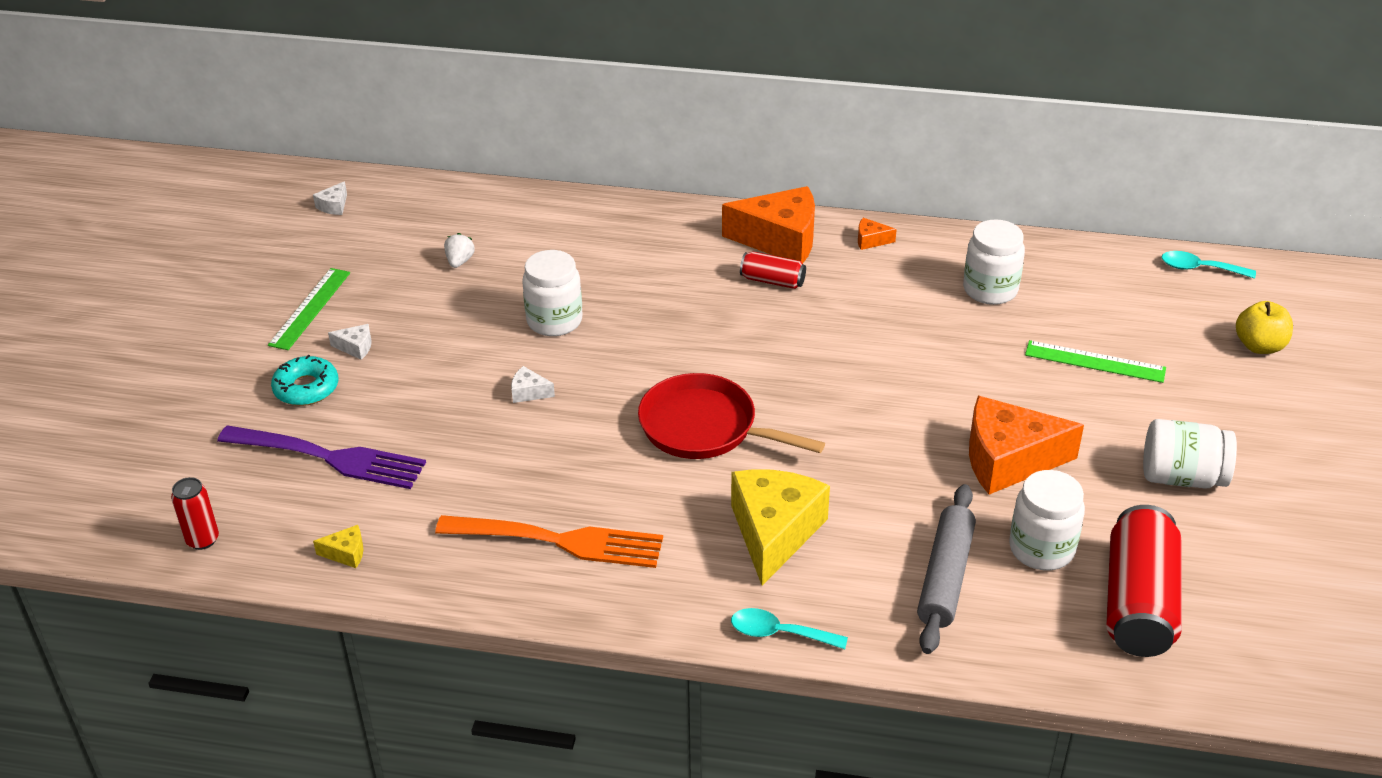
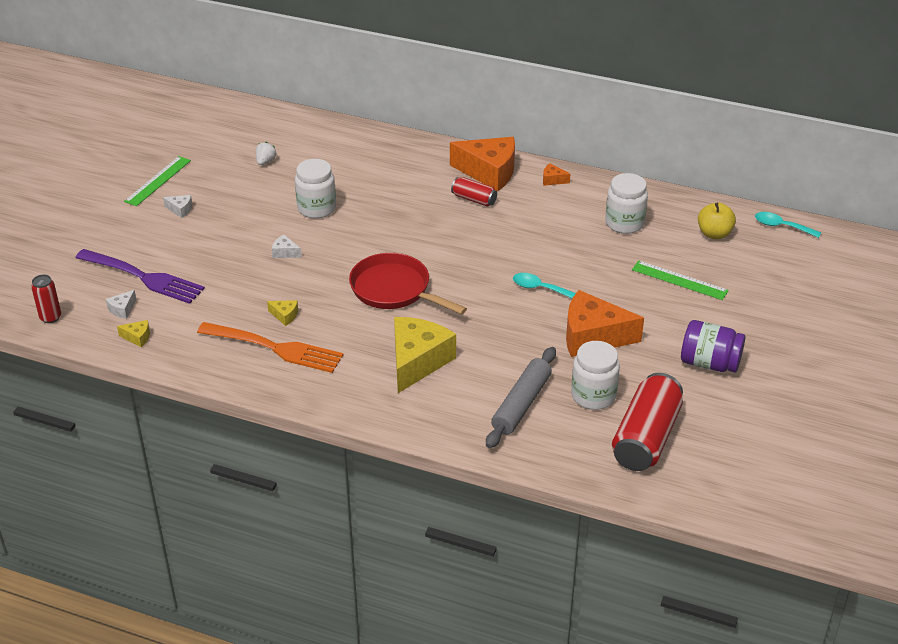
camera: 10 degrees right, 0 degrees up
turquoise donut [271,355,338,406] -> none
white cheese [313,181,347,215] -> white cheese moved to [106,290,136,319]
turquoise spoon [731,608,848,649] -> turquoise spoon moved to [513,273,576,298]
white jar [1143,419,1237,489] -> purple jar [681,320,746,373]
yellow apple [1236,301,1293,354] -> yellow apple moved to [698,203,736,239]
none -> yellow cheese [267,300,298,326]

